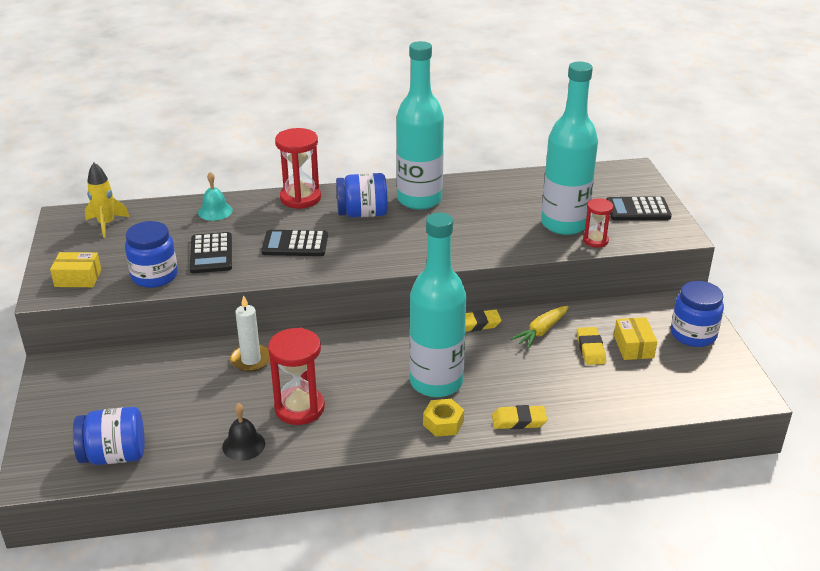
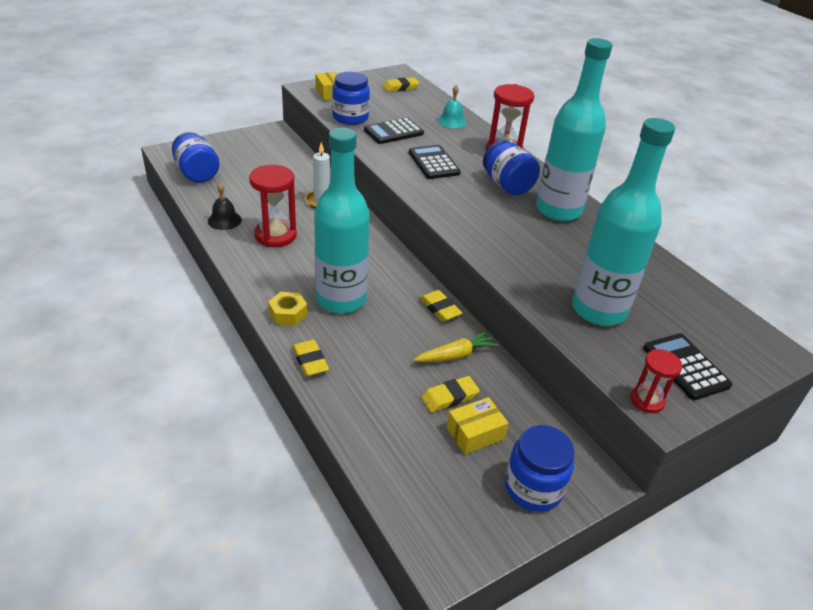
camera: 65 degrees right, 5 degrees up
yellow rocket [85,162,130,238] -> yellow eraser [383,77,419,92]
yellow carrot [511,306,569,348] -> yellow carrot turned 135 degrees clockwise [414,330,499,362]
red hourglass [583,198,613,248] -> red hourglass moved to [631,349,682,413]

